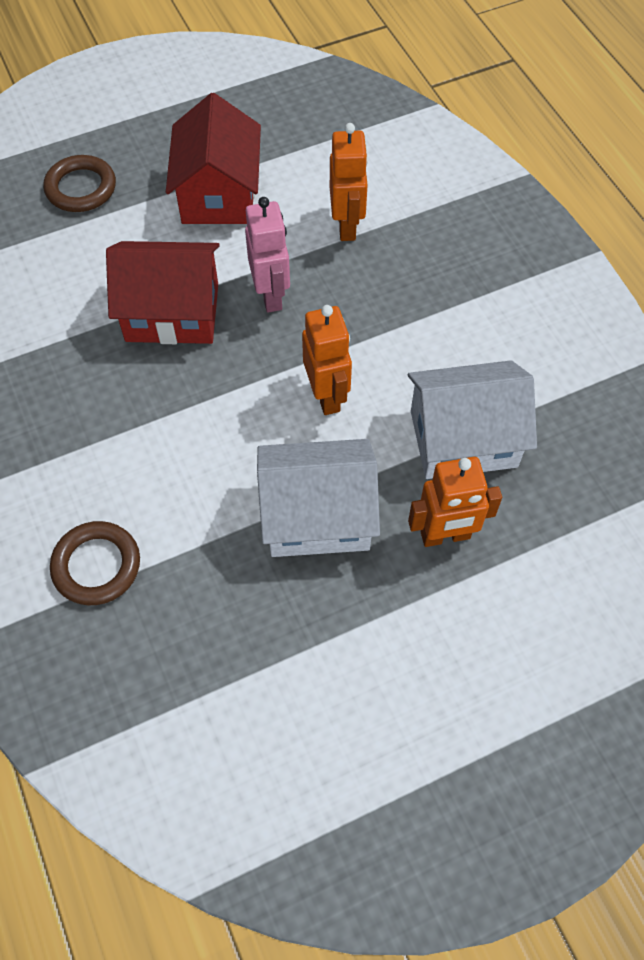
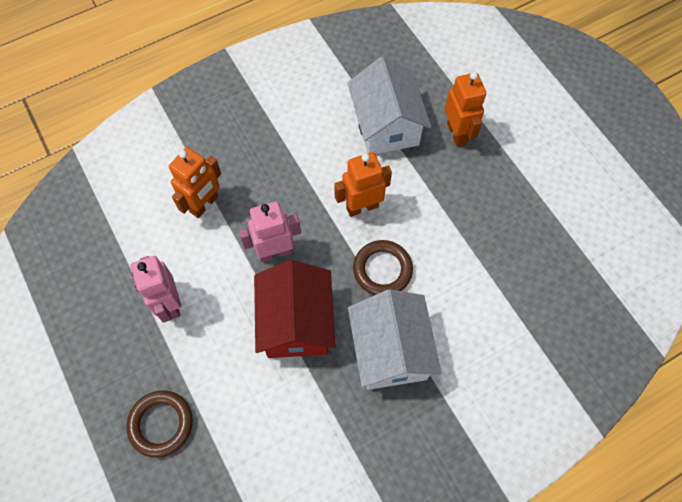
camera: 95 degrees left, 5 degrees up
brown ring [50,521,140,605] -> brown ring moved to [353,240,413,295]
red house [166,93,261,224] -> pink robot [131,256,181,323]
white house [257,439,380,557] -> white house moved to [348,289,442,390]
orange robot [330,123,368,241] -> orange robot turned 135 degrees clockwise [169,147,221,218]

